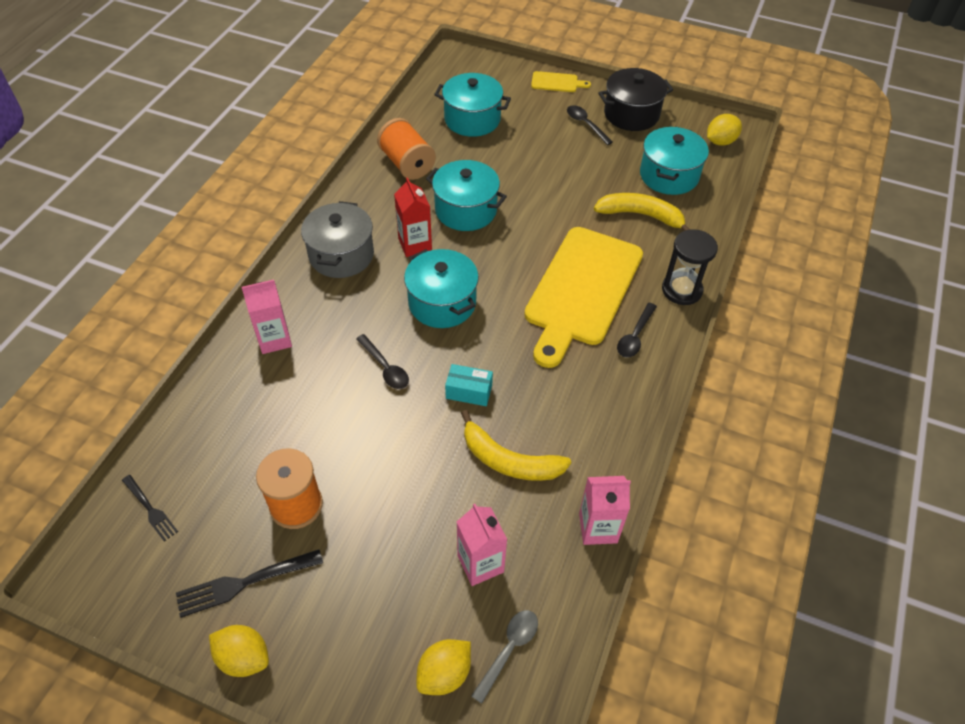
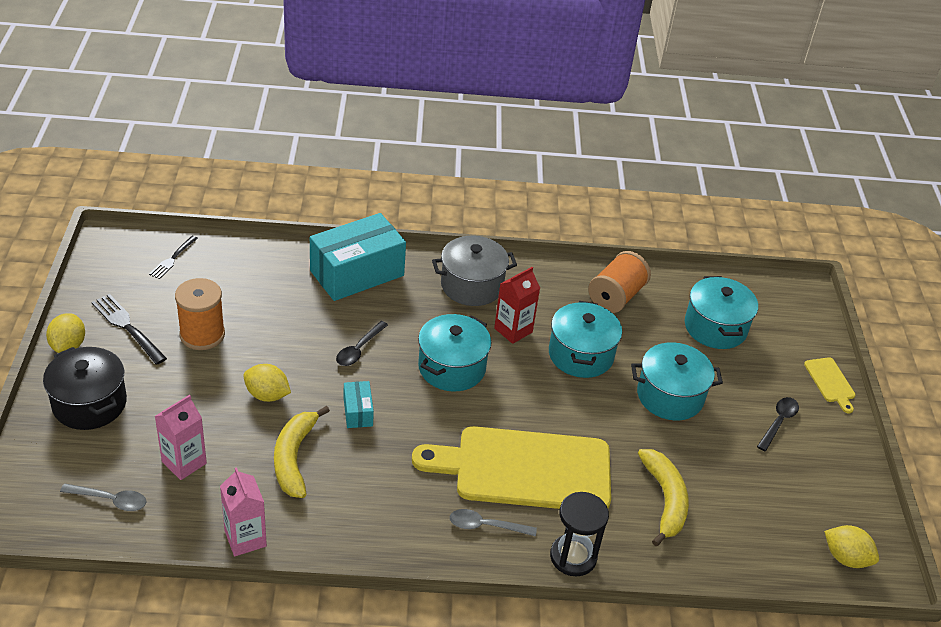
camera: 65 degrees right, 10 degrees down
pink carton [242,280,292,354] -> turquoise box [310,213,406,301]
yellow lemon [416,639,471,695] -> yellow lemon moved to [243,364,291,402]
black pot [598,68,673,131] -> black pot moved to [43,347,127,430]
black spoon [617,303,657,358] -> grey spoon [450,509,537,536]
turquoise pot [640,127,709,195] -> turquoise pot moved to [631,342,723,421]

